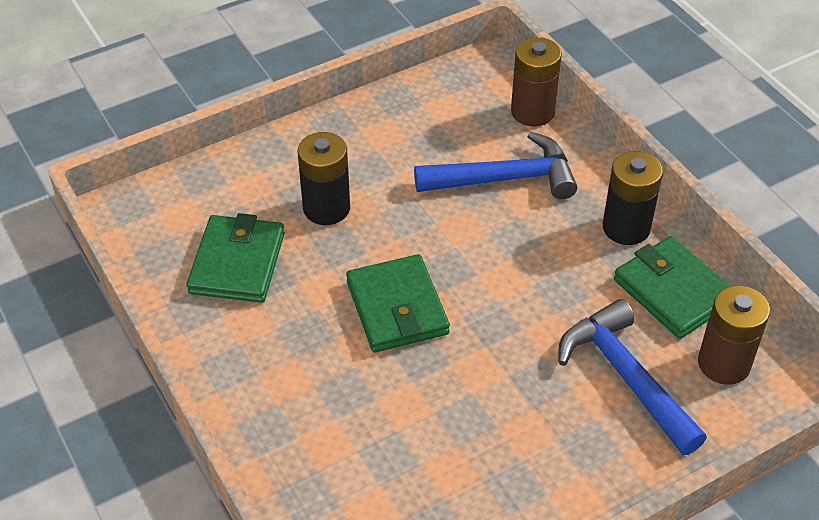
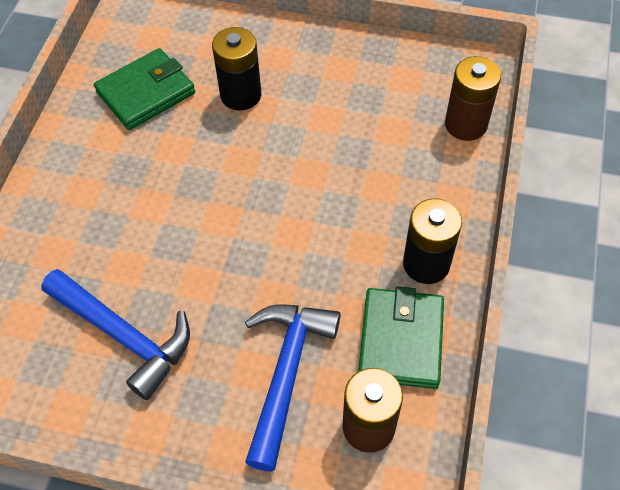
camera: 45 degrees right, 10 degrees up
green wallet [346,254,450,353] -> none
blue hammer [414,132,577,199] -> blue hammer moved to [41,269,190,400]

